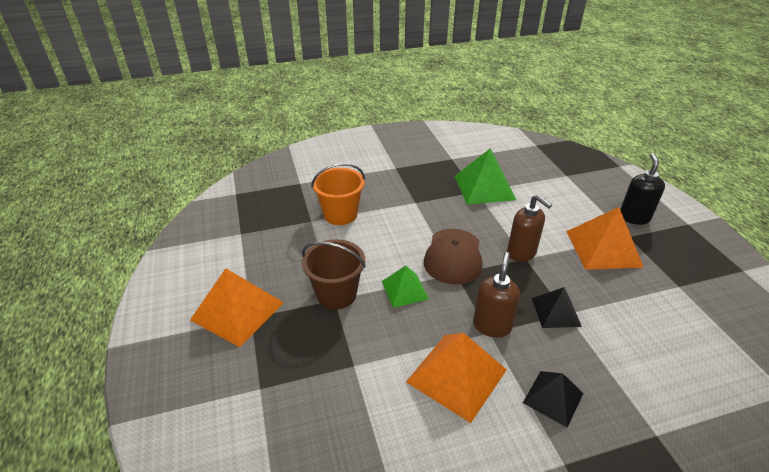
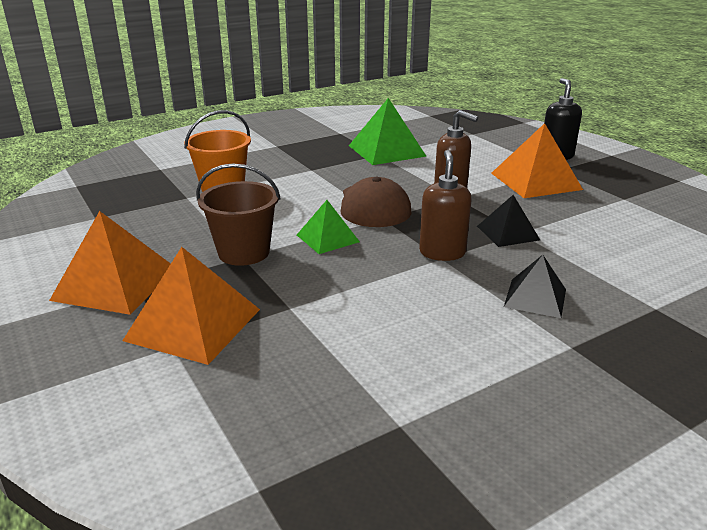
camera: 15 degrees left, 10 degrees down
orange pyramid [406,333,507,423] -> orange pyramid moved to [122,247,260,365]

